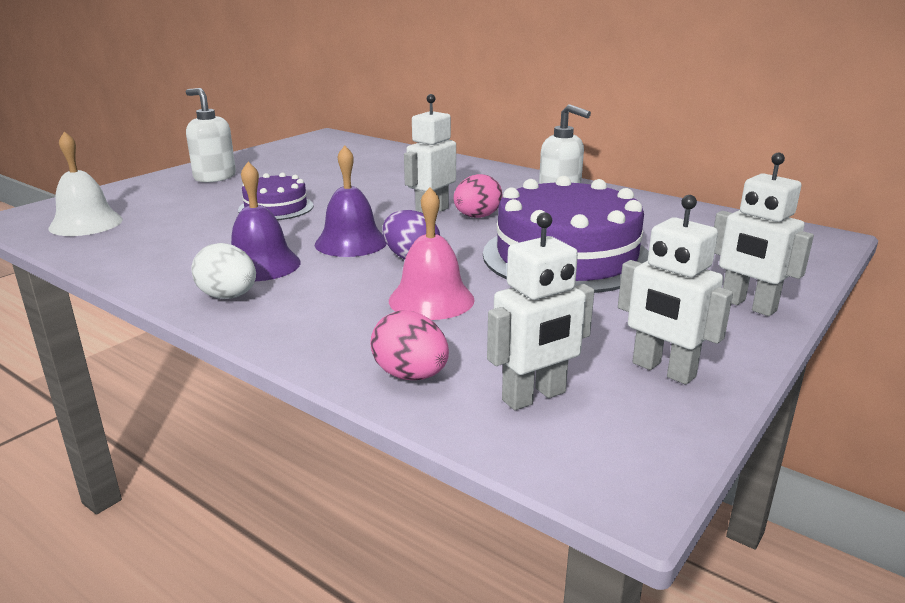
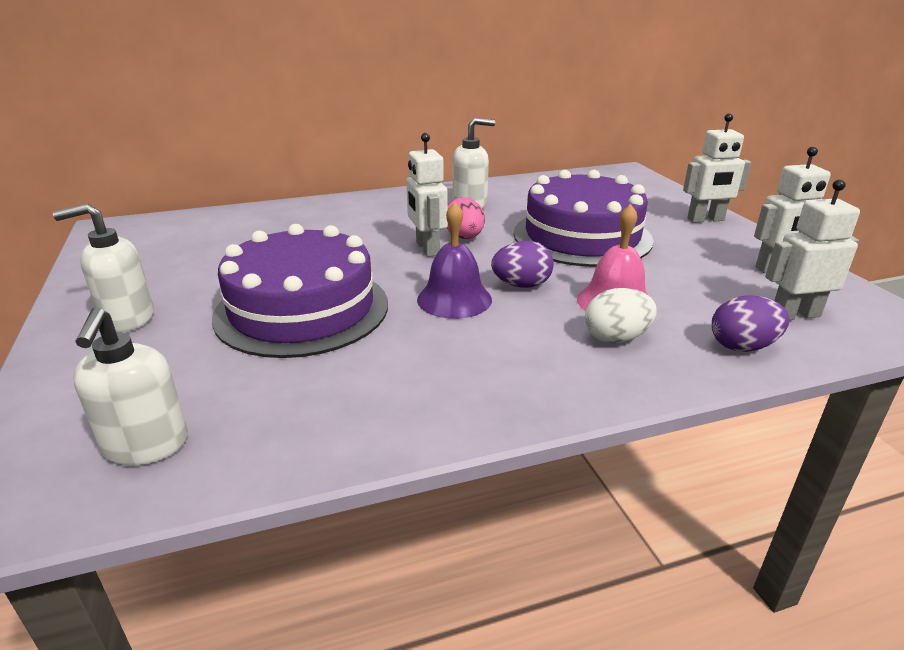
camera: 55 degrees left, 5 degrees up
white bell [48,131,123,236] -> white soap dispenser [73,307,188,466]
white egg [191,243,256,299] -> white egg moved to [585,288,657,343]
purple bell [231,162,301,281] -> none
purple cake [238,173,313,220] -> purple cake [212,224,388,358], size x1.93
pink egg [370,311,449,380] -> purple egg [712,295,789,352]
white robot [487,212,594,410] -> white robot turned 105 degrees counterclockwise [765,179,860,320]

